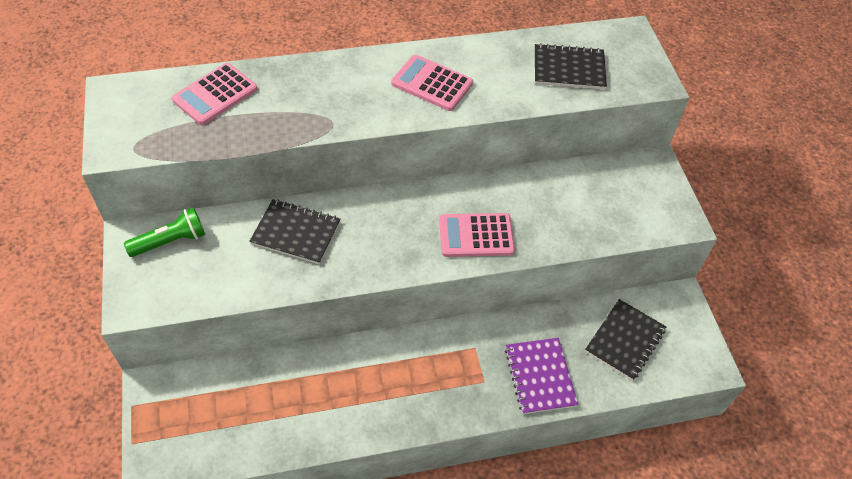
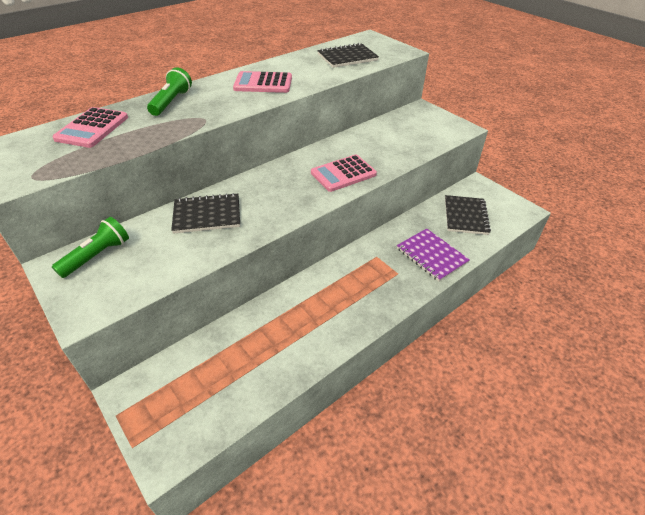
camera: 25 degrees left, 10 degrees down
none -> green flashlight [147,67,192,116]

